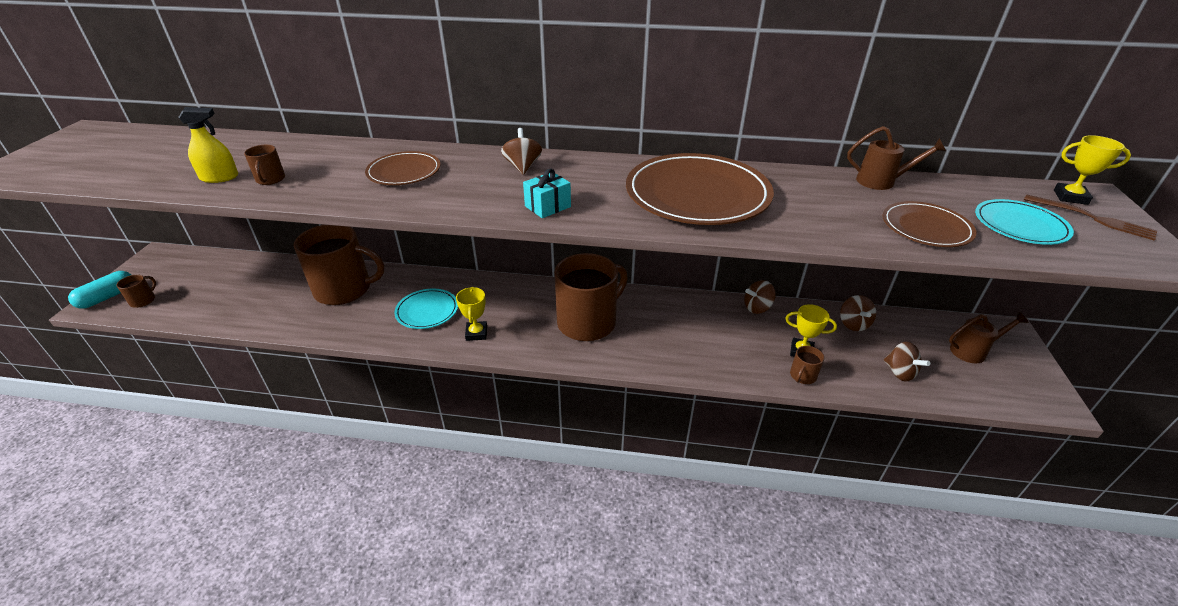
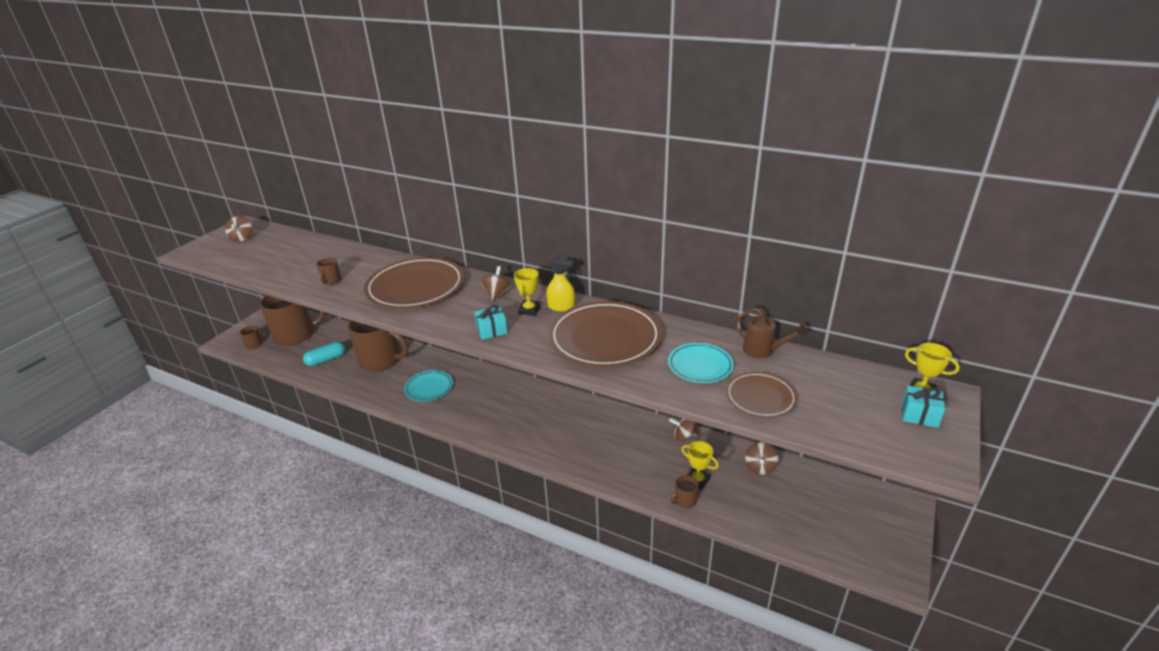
camera: 20 degrees right, 5 degrees down
turquoise capsule [68,271,131,309] -> turquoise capsule moved to [303,341,345,366]
yellow spray bottle [178,107,238,183] -> yellow spray bottle moved to [547,258,575,311]
brown plate [365,151,441,185] -> brown plate [364,257,464,309], size x1.86
yellow trophy [456,287,487,341] -> yellow trophy moved to [514,268,540,316]
brown mug [554,253,628,341] -> brown mug moved to [260,295,325,346]
brown spinning top [884,342,930,381] -> brown spinning top moved to [225,216,252,242]
brown watering can [949,312,1029,363] -> none
turquoise plate [975,199,1074,245] -> turquoise plate moved to [668,343,734,383]
brown fork [1024,194,1157,241] -> turquoise gift [902,386,945,428]

